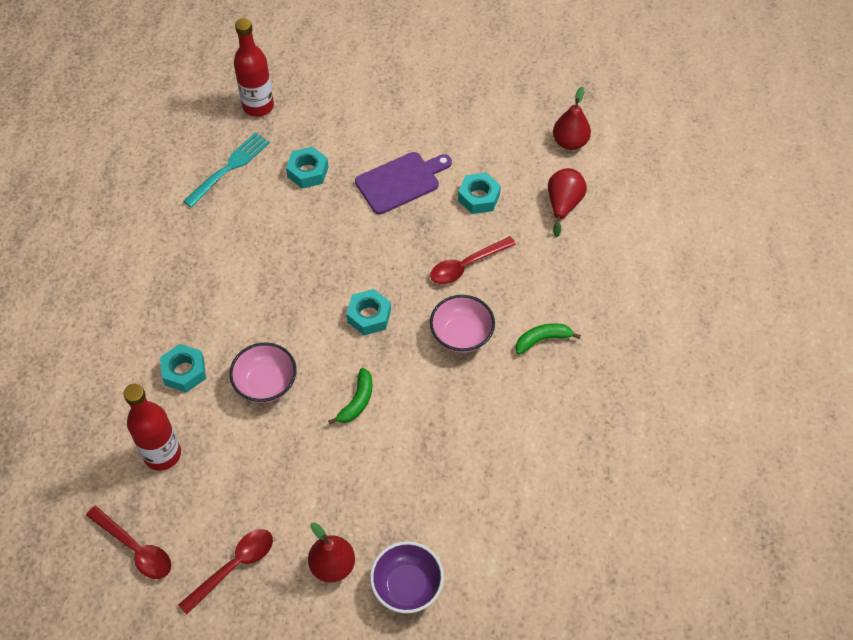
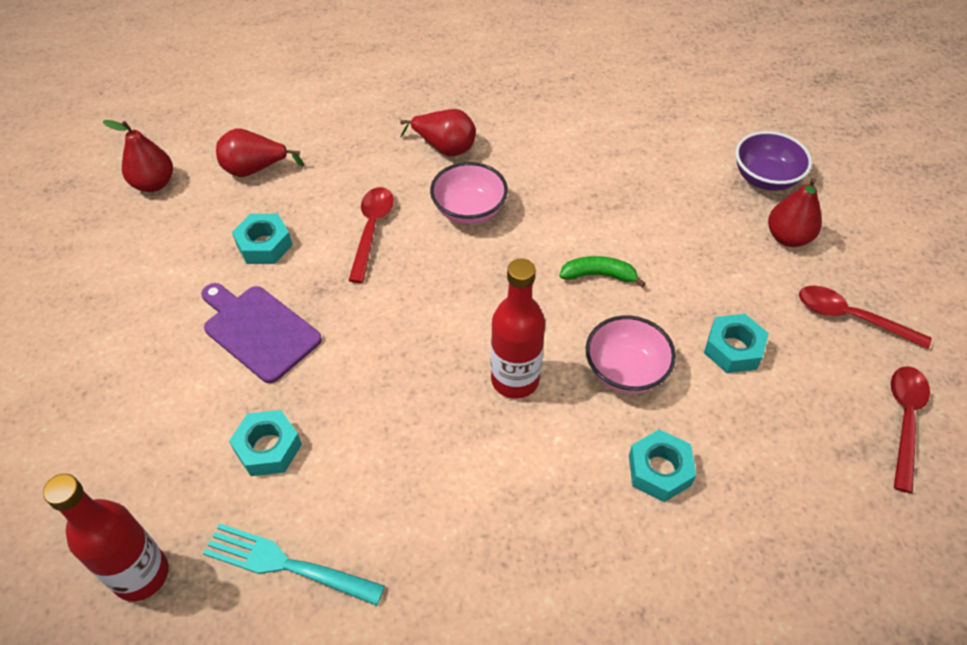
camera: 110 degrees left, 5 degrees down
red bottle [123,384,181,471] -> red bottle moved to [491,258,545,399]
turquoise nut [346,289,391,335] -> turquoise nut moved to [704,314,769,373]
red spoon [430,236,516,284] -> red spoon turned 120 degrees counterclockwise [348,187,394,283]
green banana [515,323,581,354] -> red pear [400,109,476,157]

